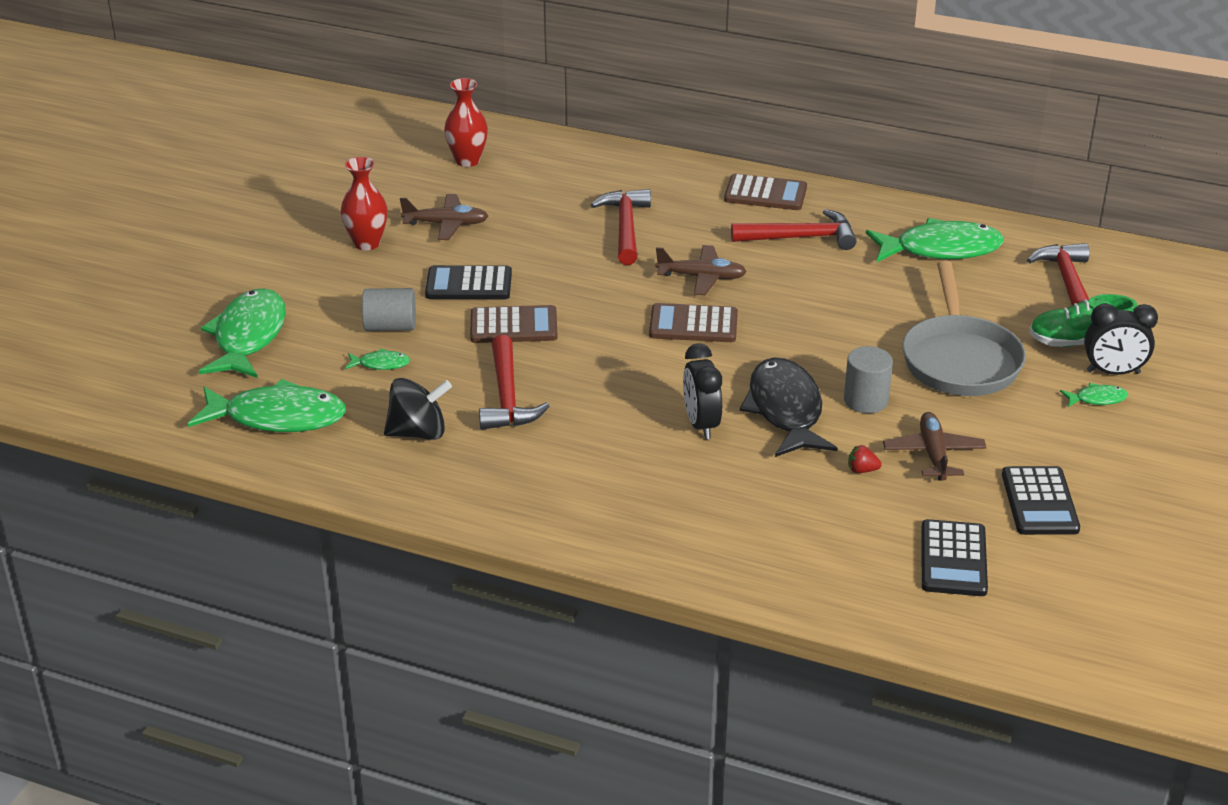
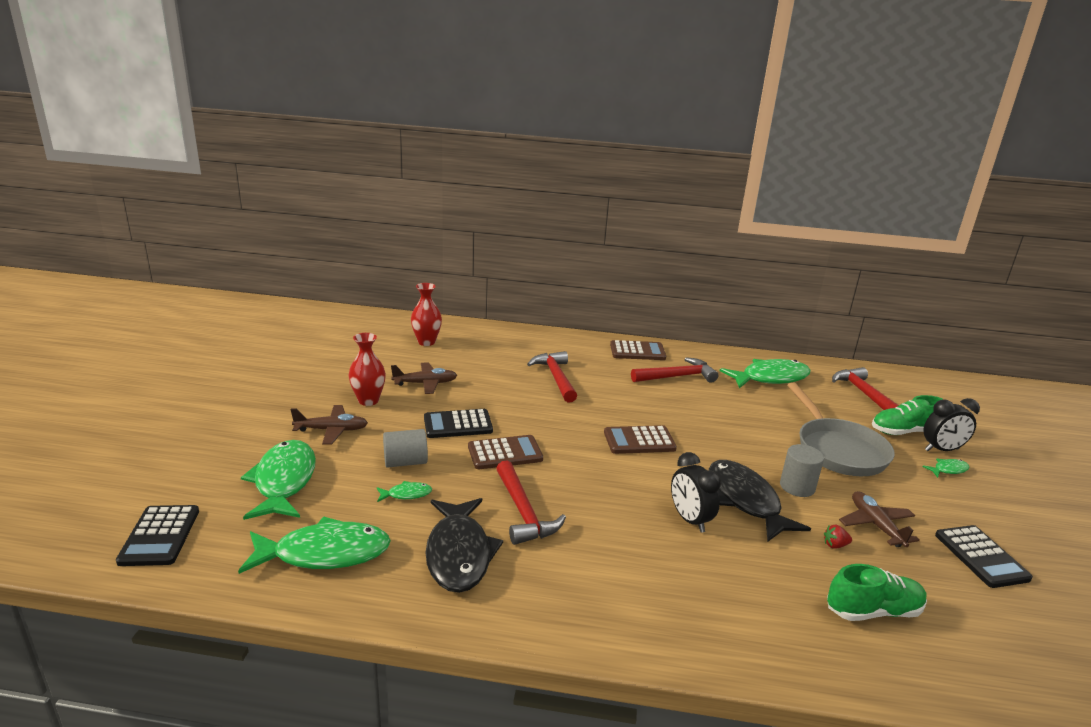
camera: 15 degrees left, 10 degrees down
black spinning top [384,378,452,440] -> black fish [425,498,503,593]
brown plane [655,245,747,295] -> brown plane moved to [291,405,368,445]
black calculator [921,519,988,596] -> black calculator moved to [116,505,199,566]
none -> green shoe [827,564,927,621]

